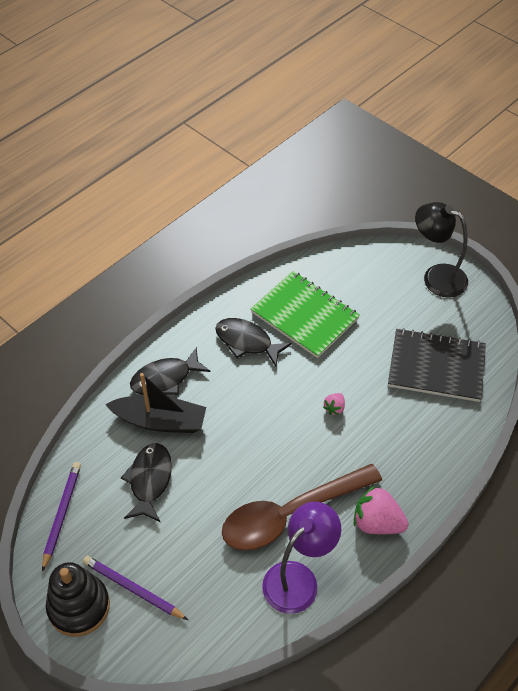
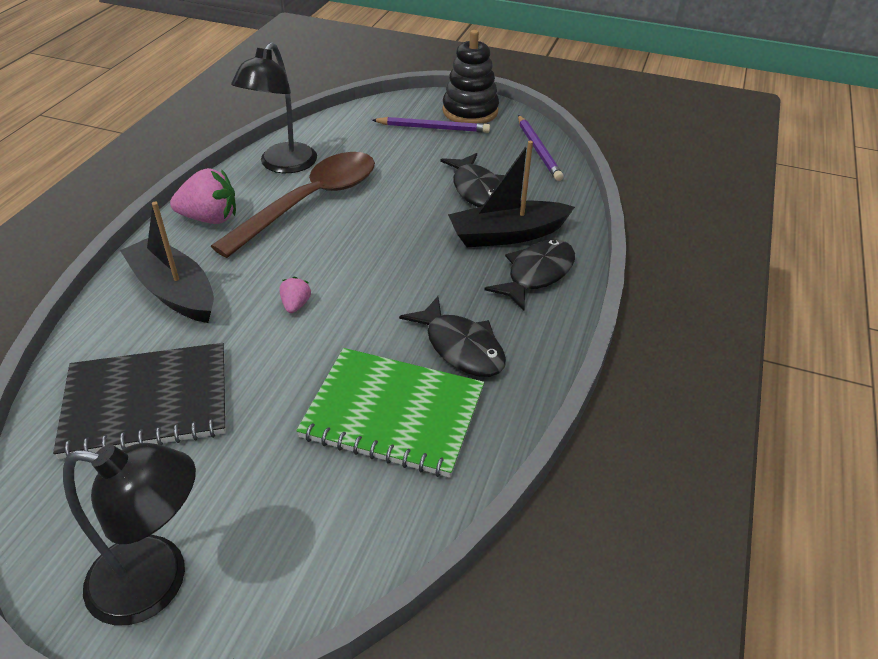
camera: 155 degrees right, 10 degrees down
black fish [215,318,292,367] -> black fish turned 45 degrees clockwise [399,296,506,377]
purple lamp [262,502,341,614] -> black lamp [231,42,317,173]
none -> black boat [120,202,214,323]

